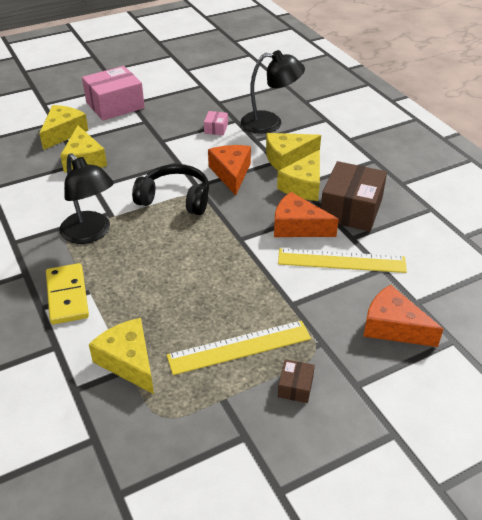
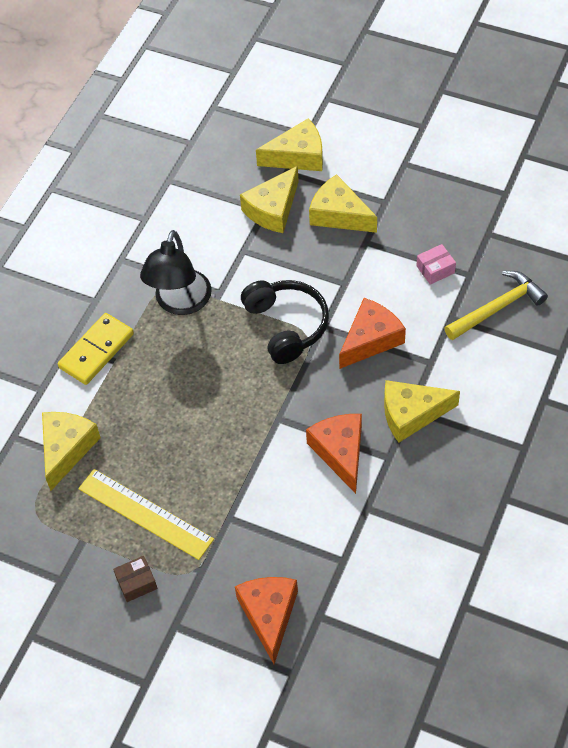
camera: 55 degrees right, 15 degrees up
pink box [82,66,145,121] -> none
black lamp [241,50,305,134] -> yellow hammer [444,271,548,340]
yellow cheese [266,133,321,171] -> yellow cheese moved to [309,174,377,233]
yellow ruler [278,248,407,273] -> none
brown box [321,161,387,232] -> none

